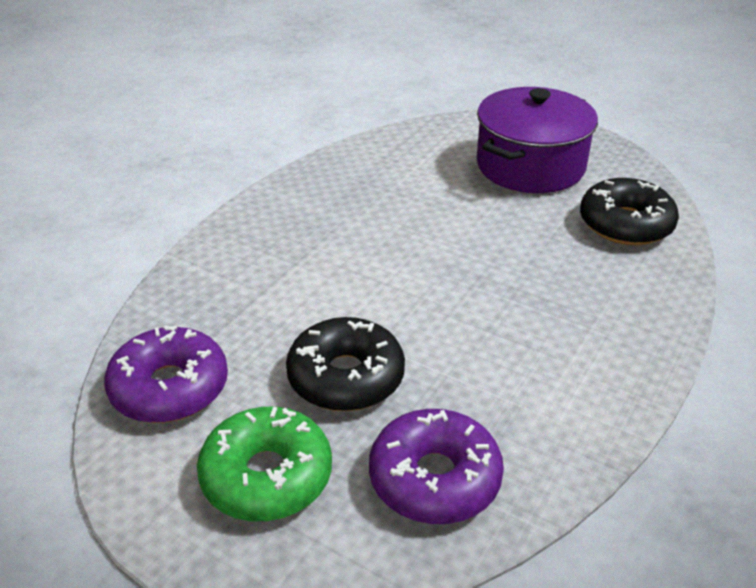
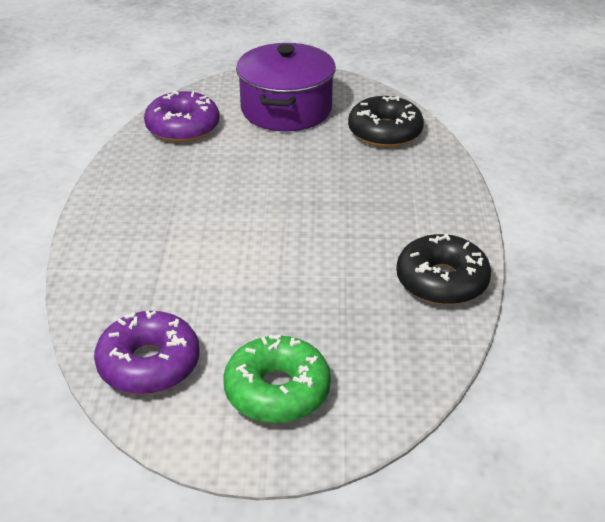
camera: 30 degrees left, 0 degrees up
black donut [286,317,405,411] -> black donut moved to [396,234,491,305]
purple donut [369,409,504,524] -> purple donut moved to [144,91,219,142]

